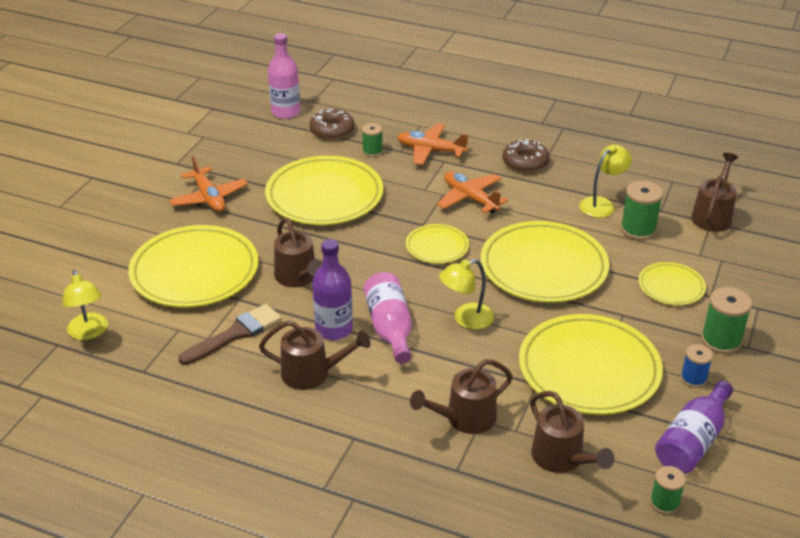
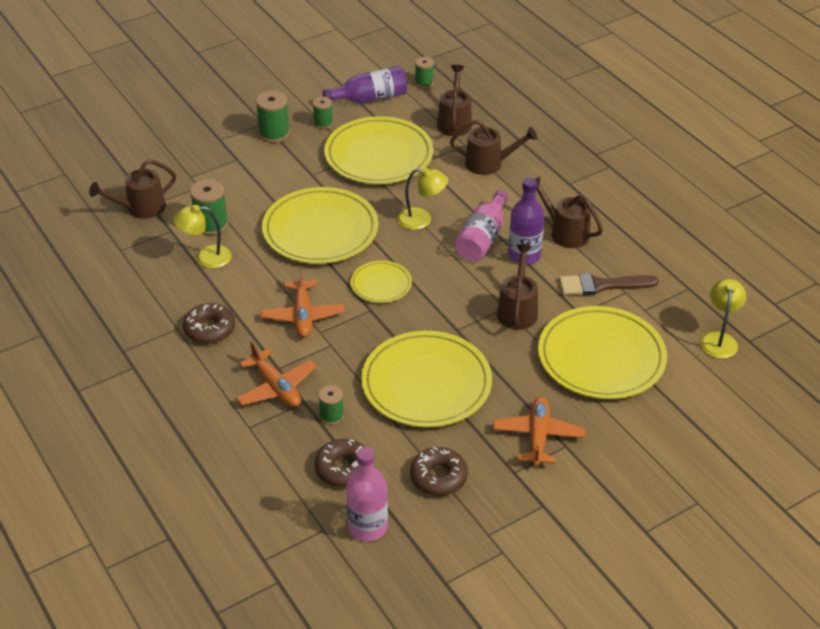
camera: 145 degrees left, 5 degrees up
yellow plate [639,262,706,305] -> none
blue spool [681,344,713,388] -> green spool [313,97,333,129]
none -> brown donut [410,447,468,496]

